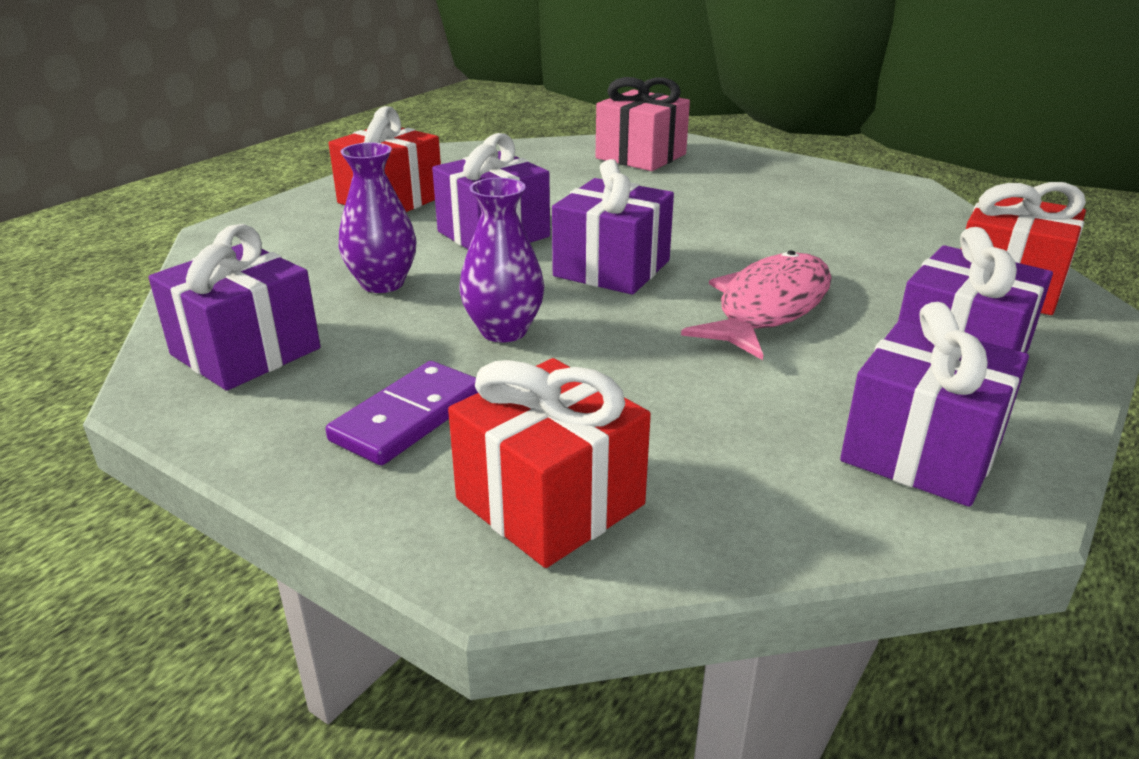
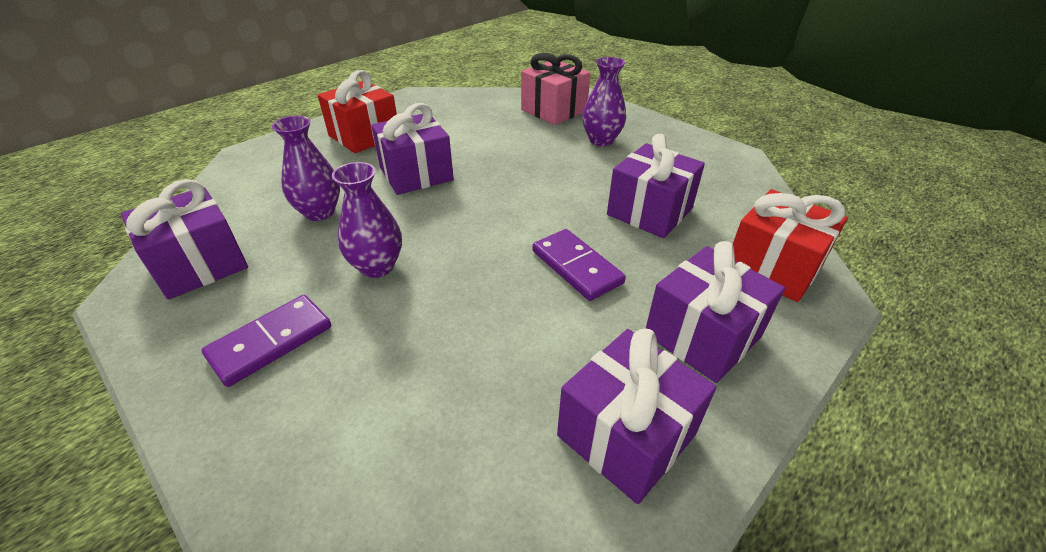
camera: 10 degrees right, 10 degrees up
red gift [448,358,651,568] -> none
purple gift [552,159,674,295] -> purple gift moved to [607,134,705,238]
pink fish [681,251,832,360] -> purple domino [532,229,626,301]
none -> purple vase [582,57,626,146]

